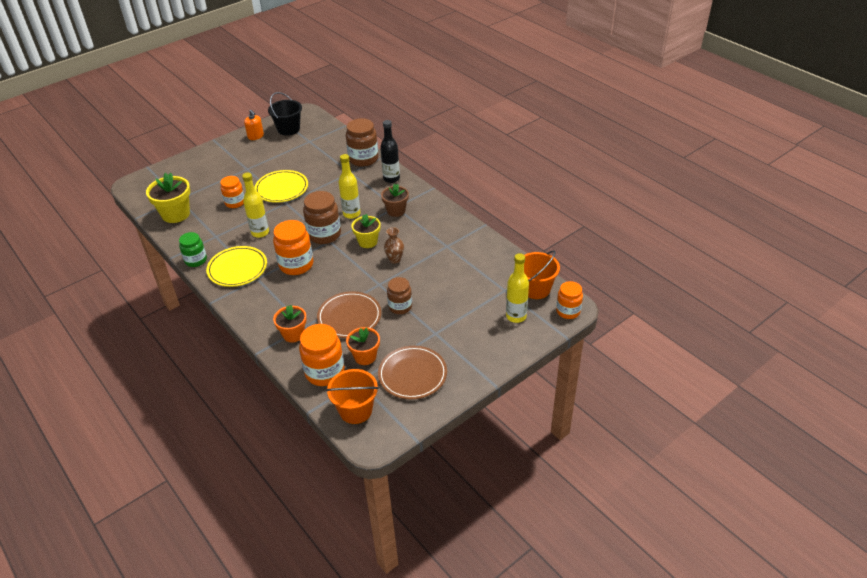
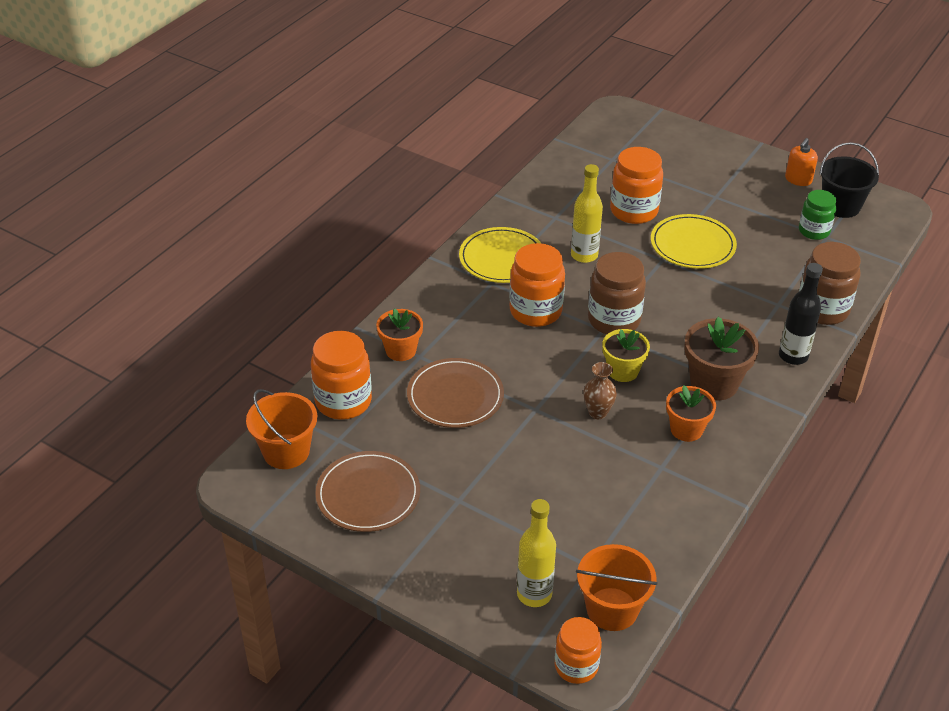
camera: 70 degrees right, 0 degrees up
yellow flower pot [146,173,190,223] -> none
green jar [179,232,207,267] -> green jar moved to [799,190,836,240]
orange jar [220,176,244,208] -> orange jar [610,147,663,224], size x1.55
yellow bottle [339,154,361,219] -> none
orange flower pot [346,327,380,365] -> orange flower pot moved to [666,385,716,442]
brown flower pot [381,184,409,217] -> brown flower pot [684,317,759,400], size x1.52
brown jar [387,277,412,314] -> none

